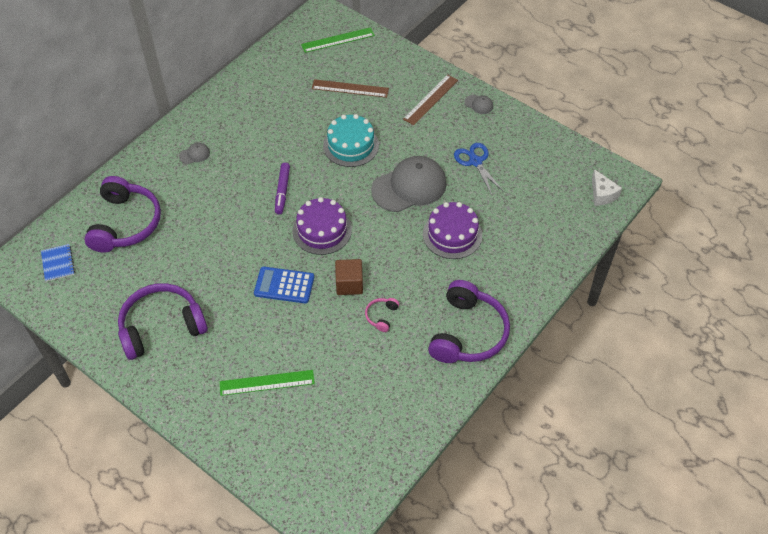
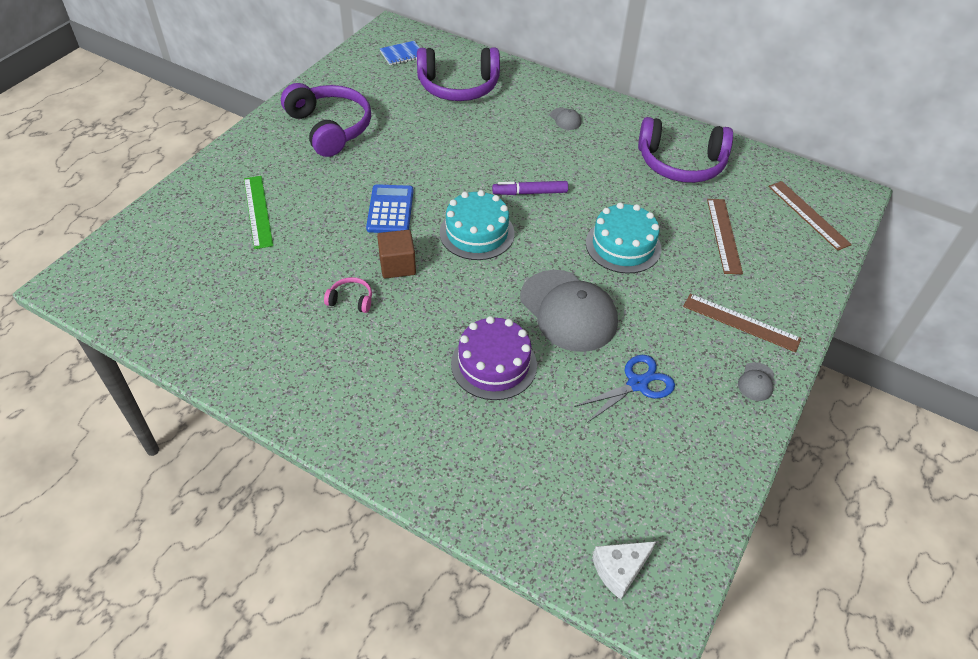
camera: 80 degrees right, 5 degrees down
purple cake [293,197,352,255] -> turquoise cake [439,190,515,260]
green ruler [301,27,375,53] -> brown ruler [768,181,852,251]
purple headphones [428,280,510,363] -> purple headphones moved to [638,117,733,183]

